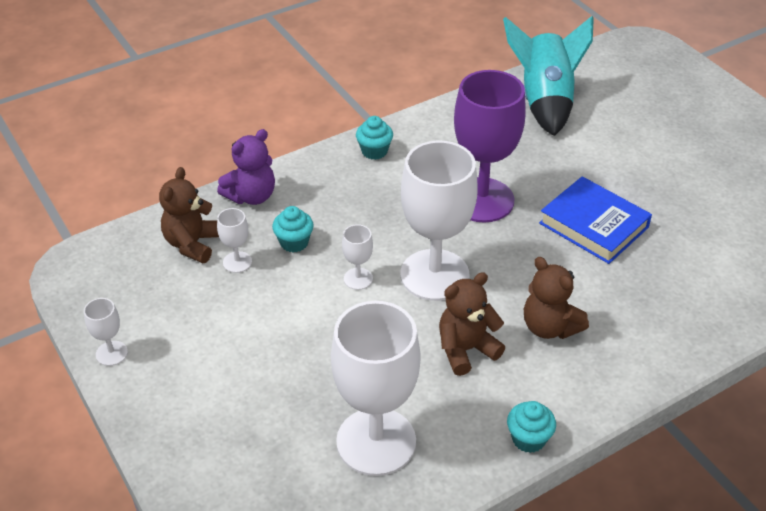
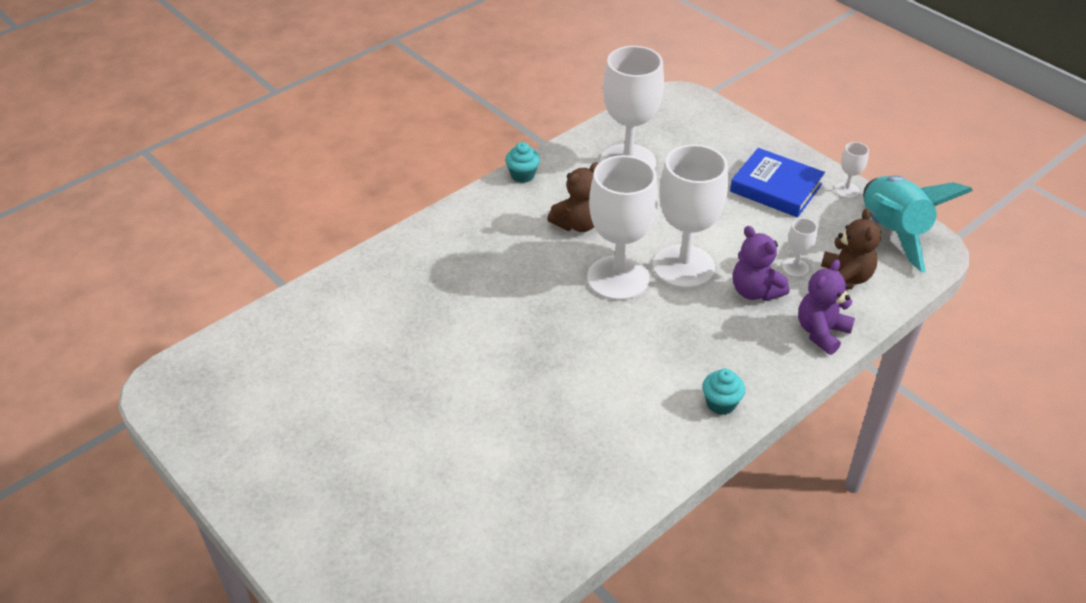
camera: 170 degrees right, 0 degrees up
turquoise cupcake [272,206,314,253] -> purple teddy bear [733,226,789,301]
white goblet [342,224,373,290] -> white goblet [653,144,728,289], size x2.36
purple goblet [454,70,526,222] -> none
turquoise rocket [503,16,594,136] -> turquoise rocket moved to [863,175,973,273]
brown teddy bear [524,257,589,339] -> none
blue book [539,176,652,264] -> blue book moved to [730,148,825,217]

